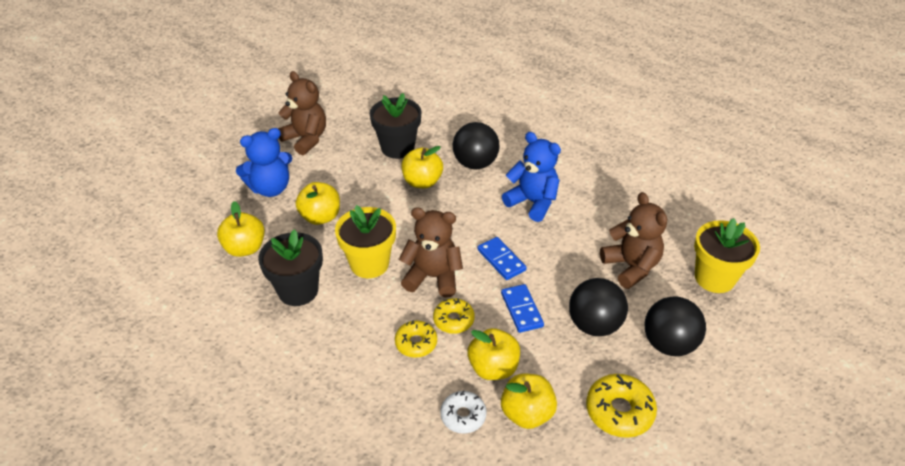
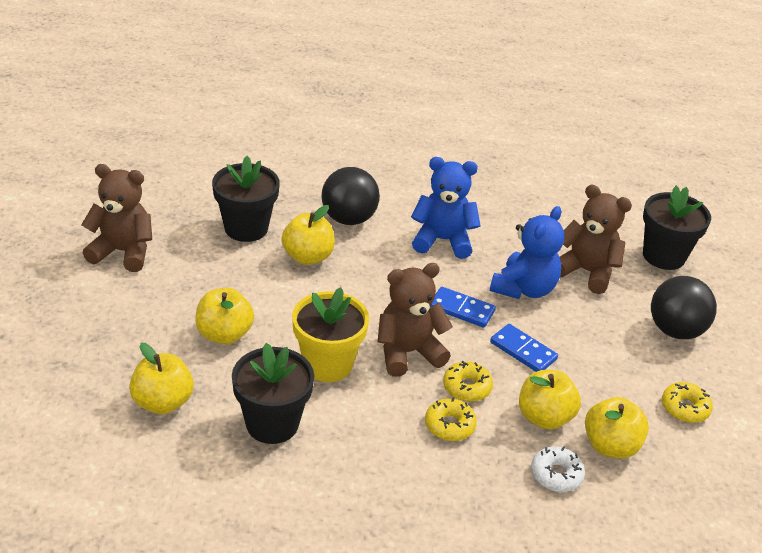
camera: 35 degrees left, 5 degrees down
blue teddy bear [236,128,292,197] -> blue teddy bear moved to [490,206,564,299]
black ball [569,278,628,336] -> none
yellow donut [586,374,657,438] -> yellow donut [662,382,713,423], size x0.66
yellow flower pot [694,218,760,293] -> black flower pot [643,186,711,270]

